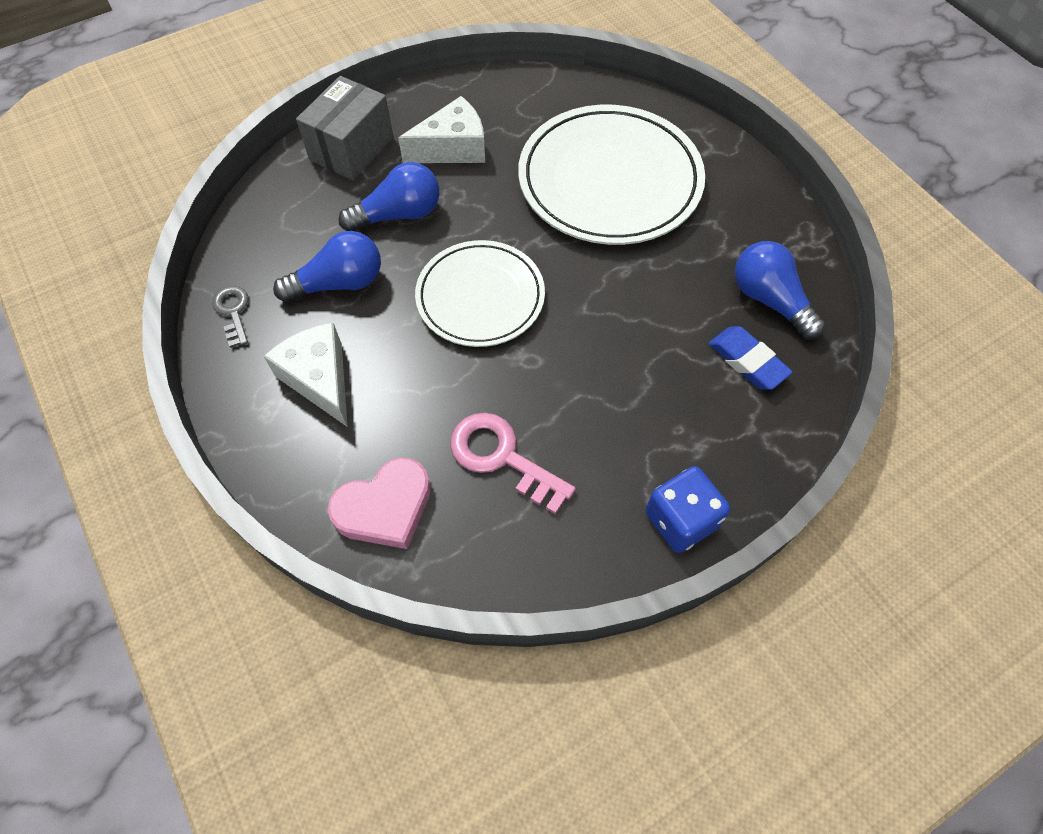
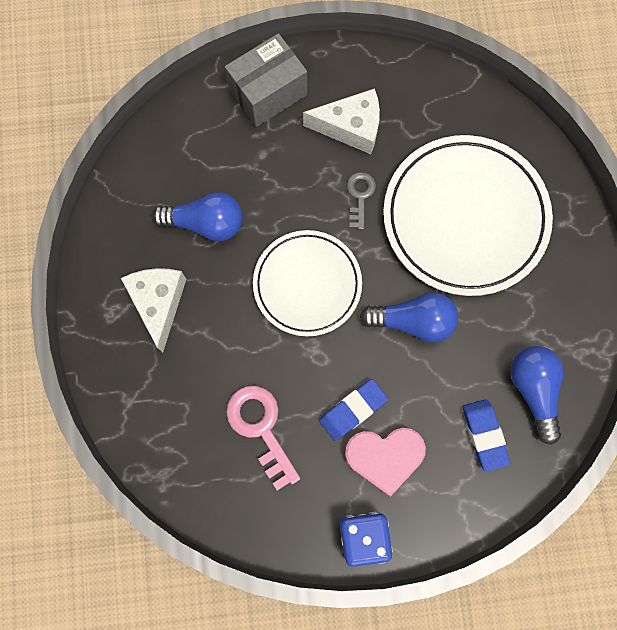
camera: 25 degrees right, 15 degrees up
grey key [212,286,248,348] -> grey key moved to [347,172,376,229]
pink heart [328,458,431,549] -> pink heart moved to [345,428,426,497]
blue light bulb [338,162,439,231] -> blue light bulb moved to [360,292,458,342]
none -> blue eraser [319,379,388,441]

